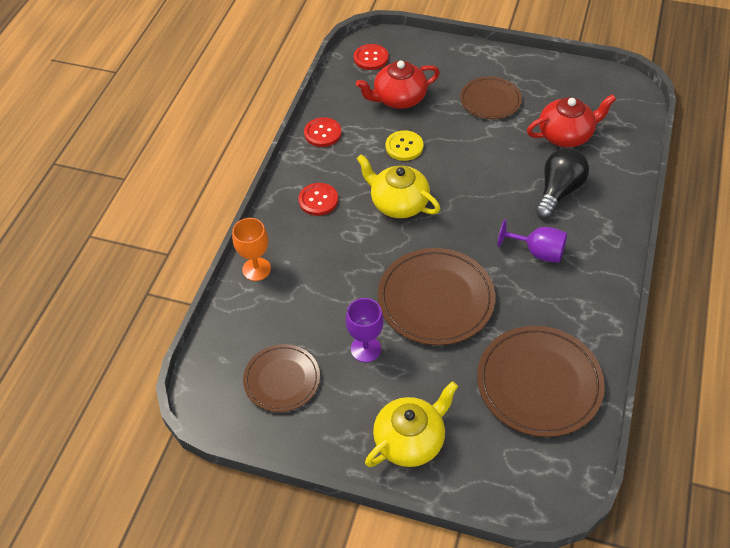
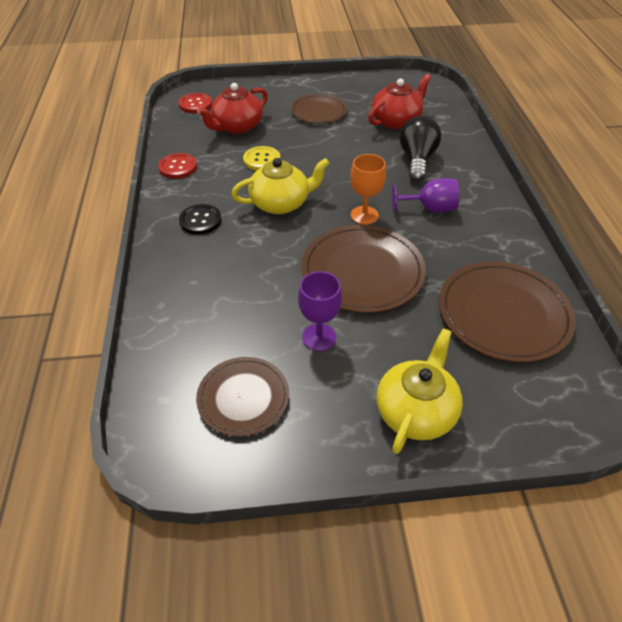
camera: 25 degrees left, 5 degrees down
orange goblet [232,218,271,281] -> orange goblet moved to [350,154,386,225]
red button [299,183,338,216] -> black button [179,204,222,235]
yellow teapot [357,154,440,218] -> yellow teapot turned 150 degrees clockwise [231,158,330,214]

